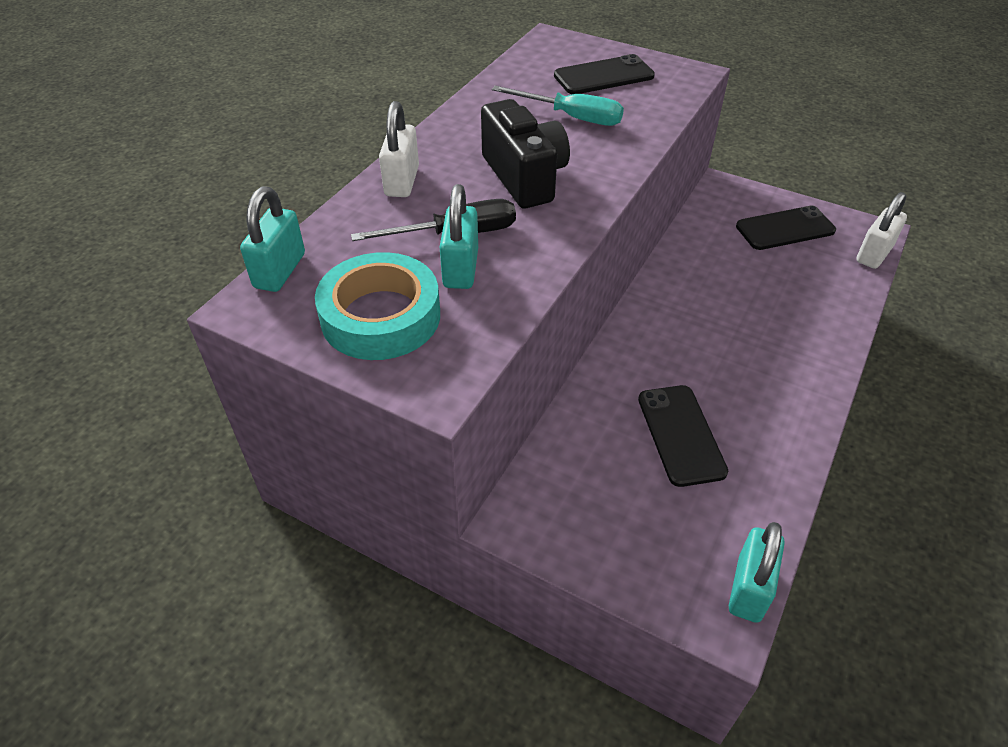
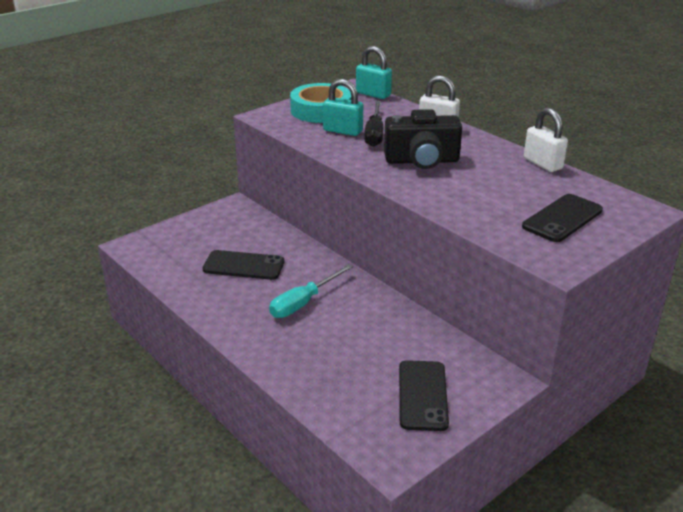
camera: 110 degrees right, 15 degrees down
turquoise screwdriver [492,86,624,126] -> turquoise screwdriver moved to [269,264,353,318]
black phone [554,54,655,94] -> black phone turned 45 degrees clockwise [522,194,603,242]
turquoise padlock [729,522,785,623] -> none
white padlock [856,192,907,269] -> white padlock moved to [524,107,568,172]

